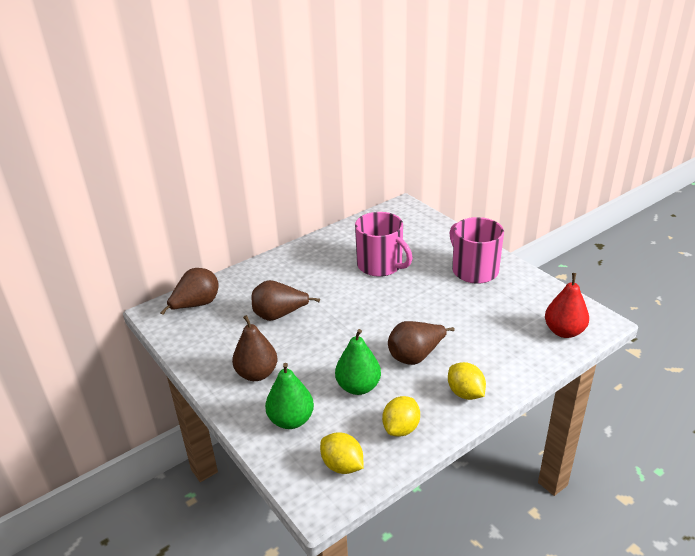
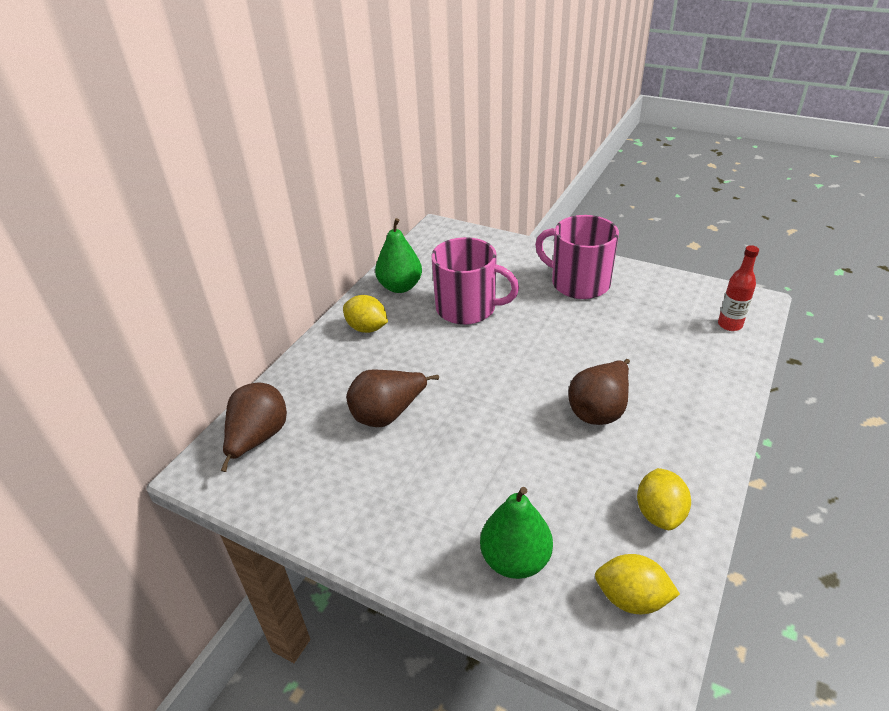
camera: 25 degrees left, 5 degrees up
brown pear [232,315,277,381] -> none
green pear [335,329,381,395] -> green pear moved to [375,218,422,293]
yellow lemon [448,362,486,400] -> yellow lemon moved to [343,295,388,333]
red pear [545,273,589,338] -> red bottle [718,245,759,331]

